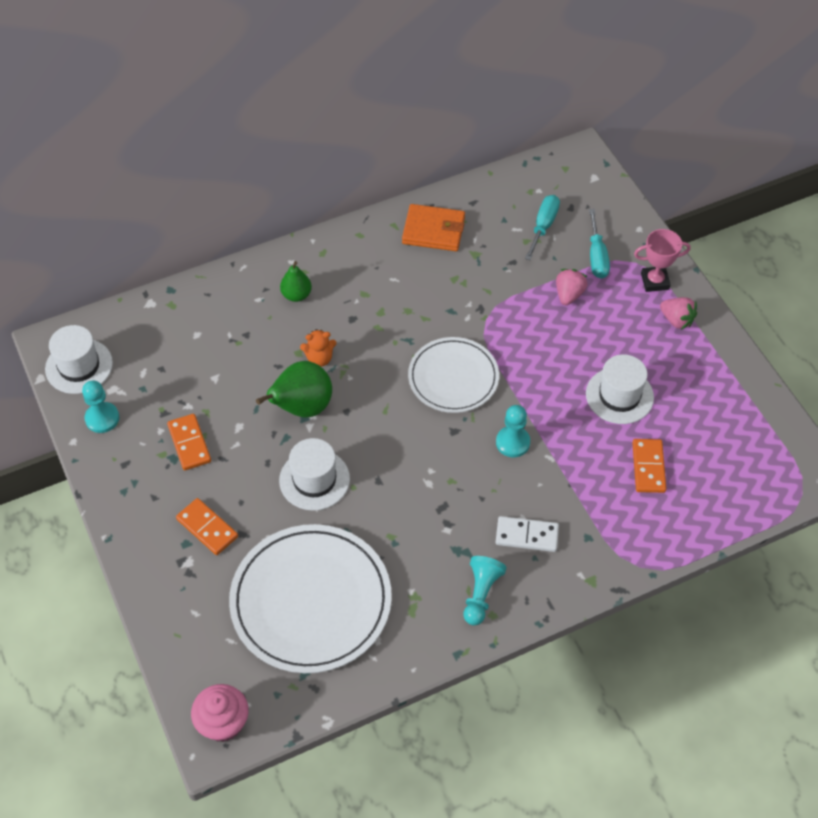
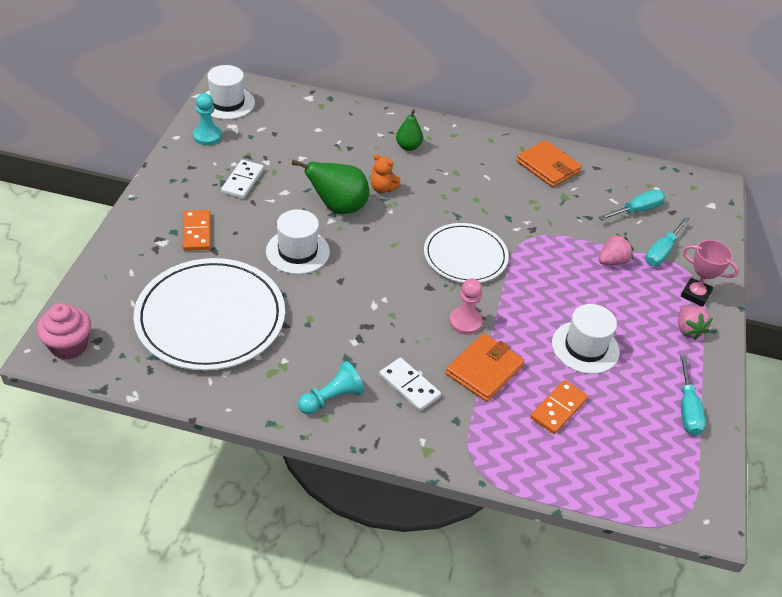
camera: 35 degrees right, 10 degrees down
orange domino [167,414,211,470] -> white domino [221,160,264,199]
turquoise pawn [496,405,530,457] -> pink pawn [449,278,483,335]
none -> orange wallet [446,333,524,402]
none -> turquoise screwdriver [680,355,706,436]

